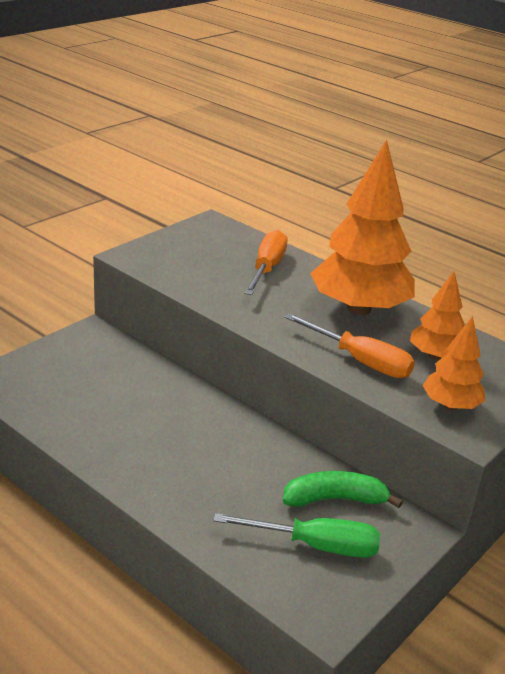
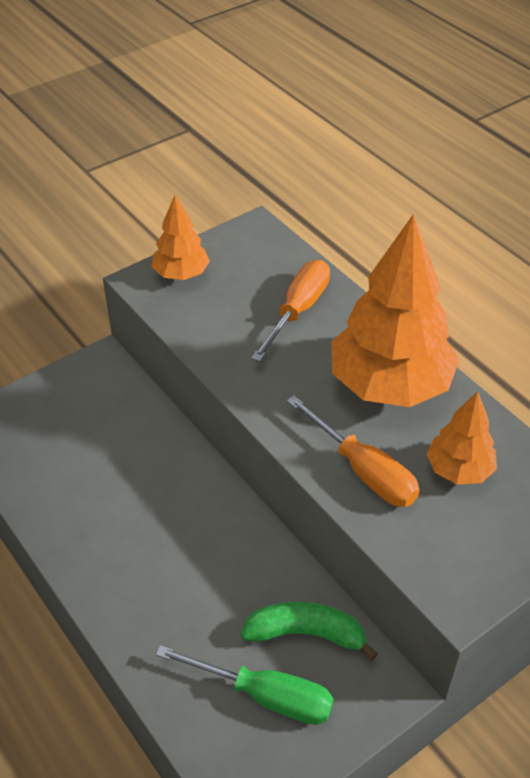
camera: 15 degrees right, 15 degrees up
orange tree [422,316,485,410] -> orange tree moved to [152,195,210,280]

